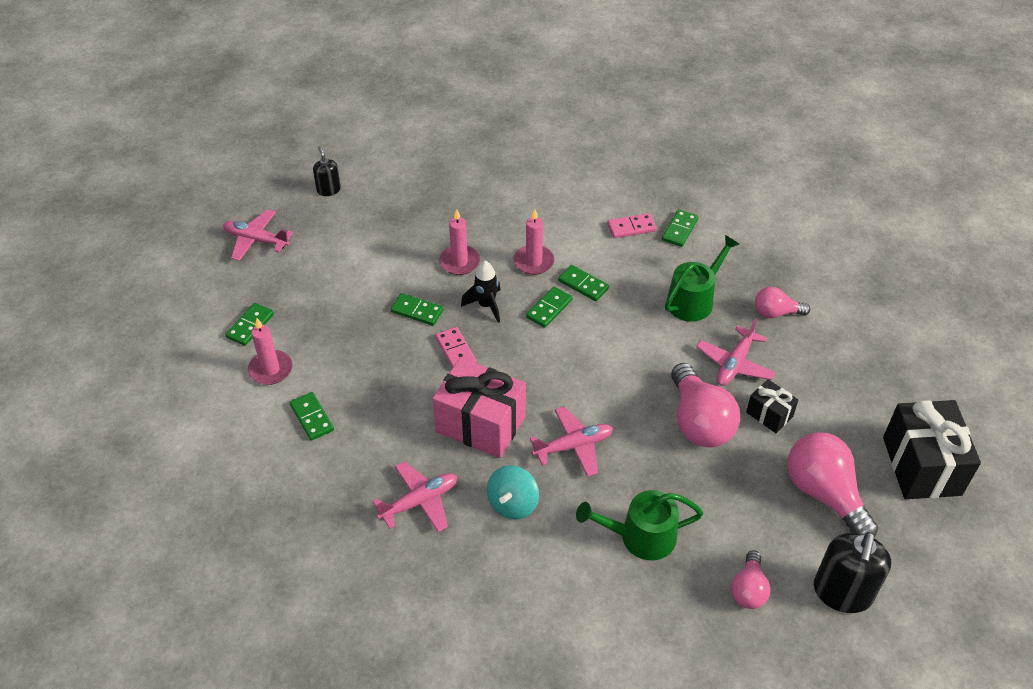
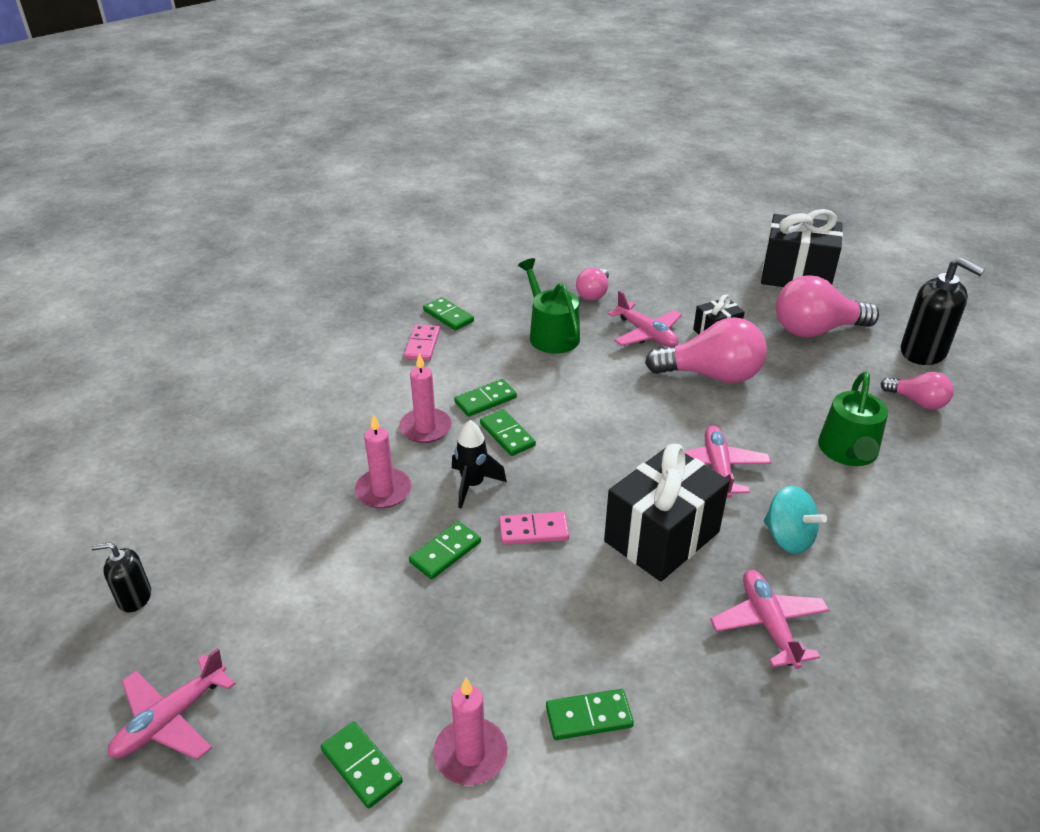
camera: 70 degrees left, 10 degrees down
pink gift [433,358,526,458] -> black gift [604,444,730,582]

